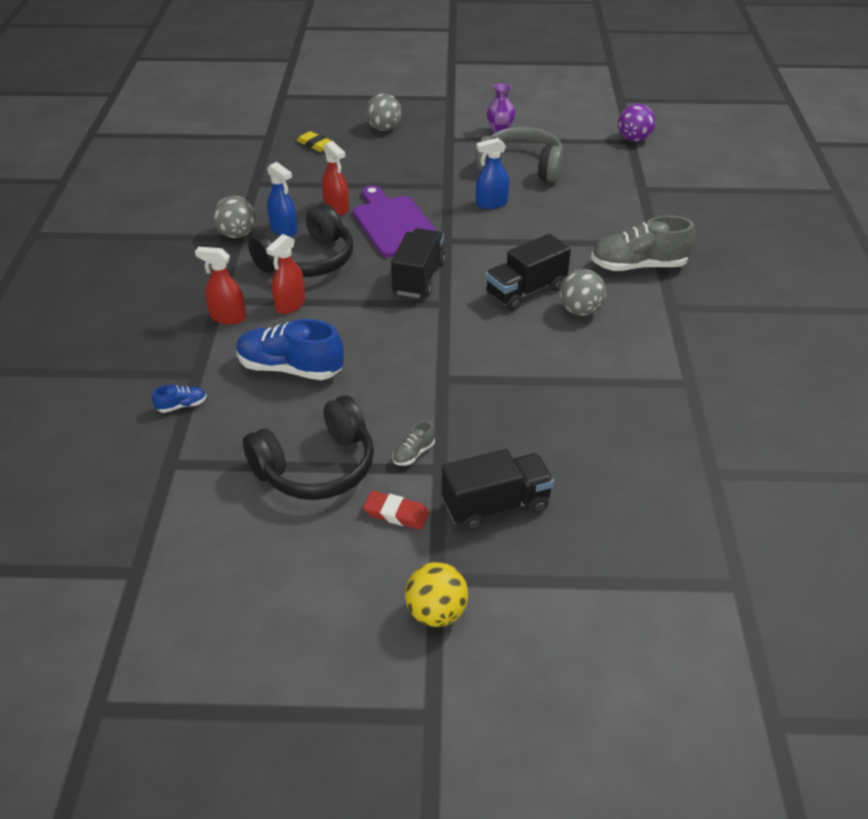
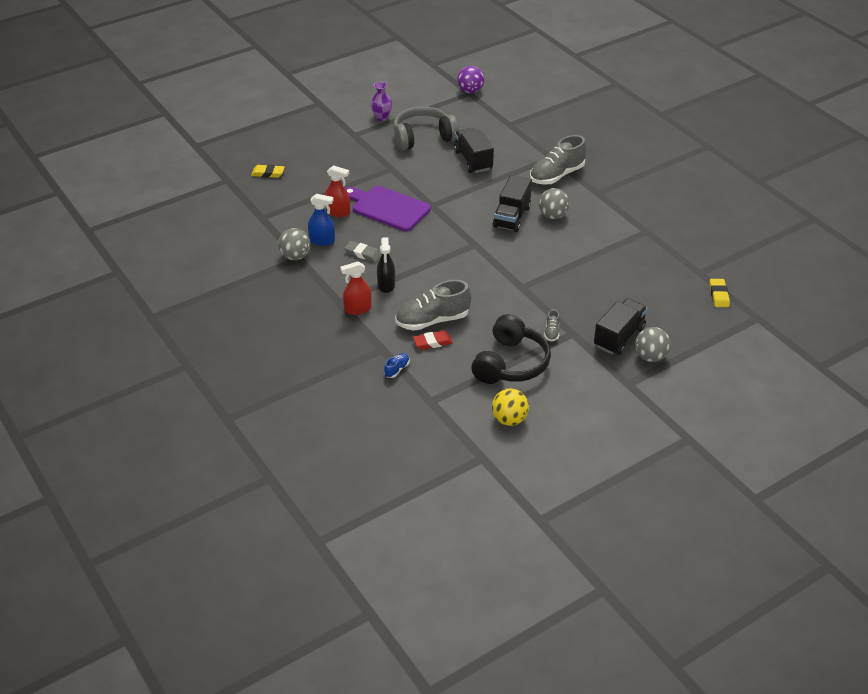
camera: 35 degrees left, 0 degrees up
blue shoe [236,319,344,380] -> grey shoe [395,280,471,331]
black headphones [248,204,353,277] -> grey eraser [344,241,381,262]
red spray bottle [266,234,305,314] -> black spray bottle [377,237,395,293]
red eraser [363,491,429,530] -> red eraser moved to [413,330,453,350]
grey ball [366,94,402,131] -> grey ball moved to [635,327,671,362]
black truck [391,228,446,298] -> black truck moved to [454,128,494,173]
yellow ball [405,562,468,627] -> yellow ball moved to [492,388,529,426]
blue spray bottle [476,138,509,209] -> none
none -> yellow eraser [710,279,730,307]

